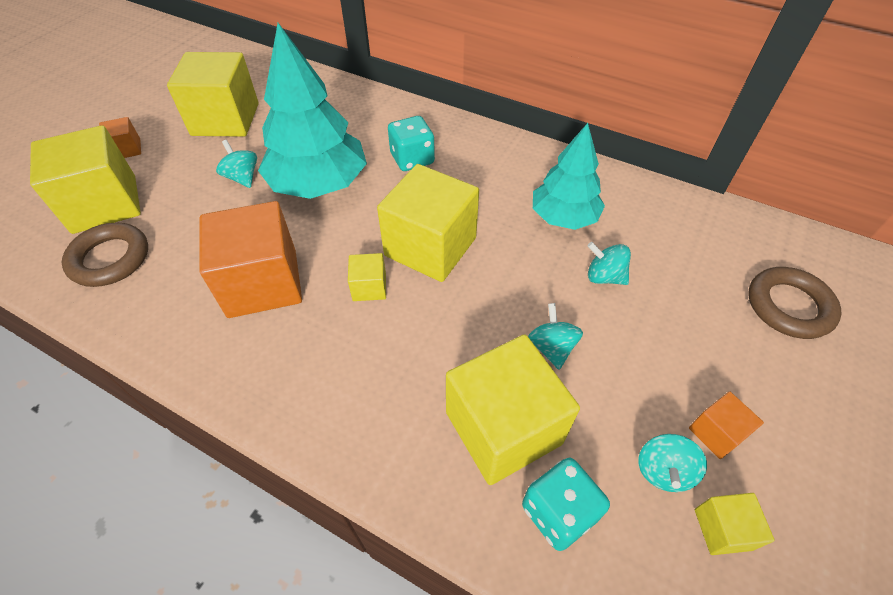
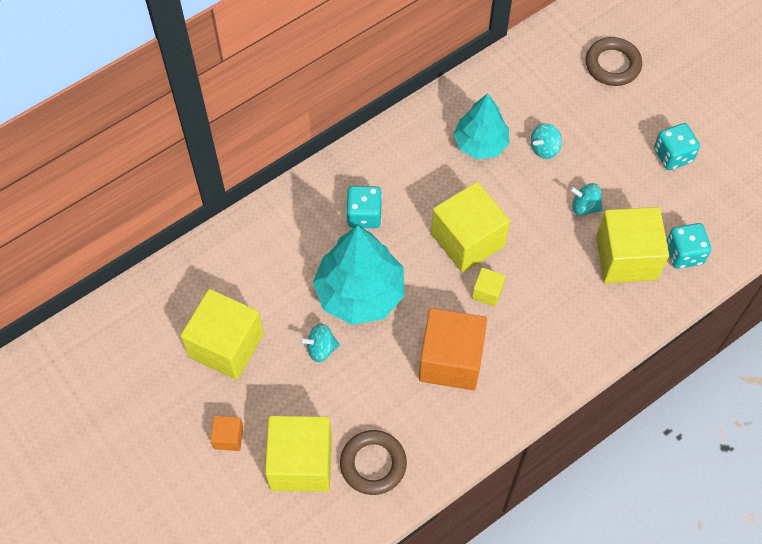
camera: 65 degrees left, 10 degrees up
turquoise spinning top [638,434,707,492] -> none
orange cube [689,391,764,459] -> turquoise dice [654,123,700,170]
yellow cube [695,493,775,555] -> none

